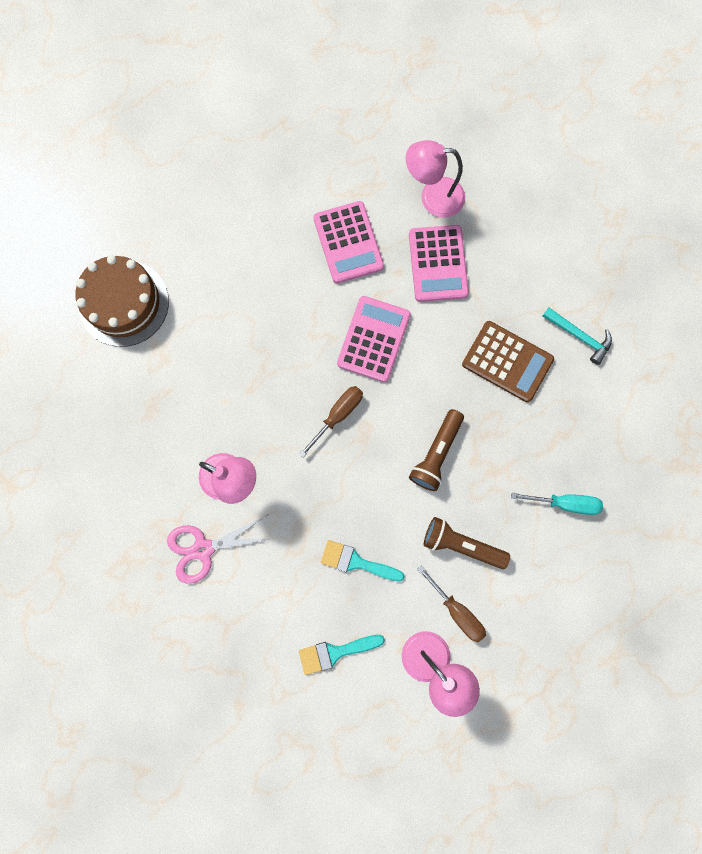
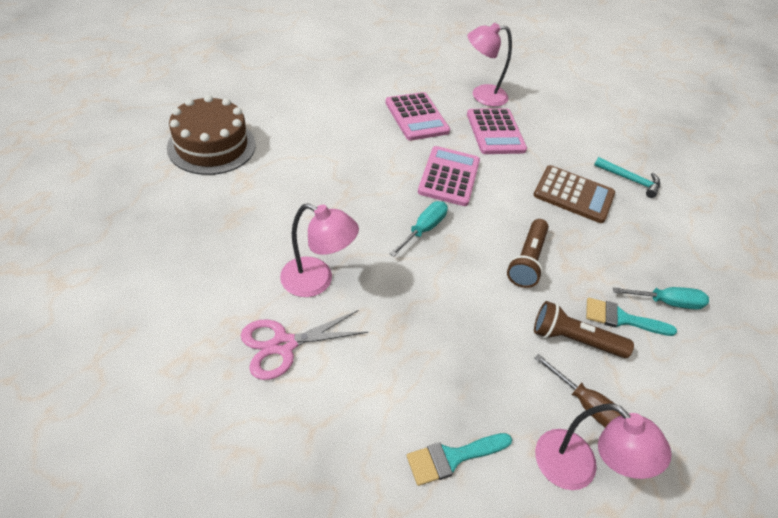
camera: 10 degrees left, 30 degrees down
brown screwdriver [299,386,363,457] -> turquoise screwdriver [389,201,448,257]
turquoise brush [321,540,405,582] -> turquoise brush moved to [586,298,677,336]

